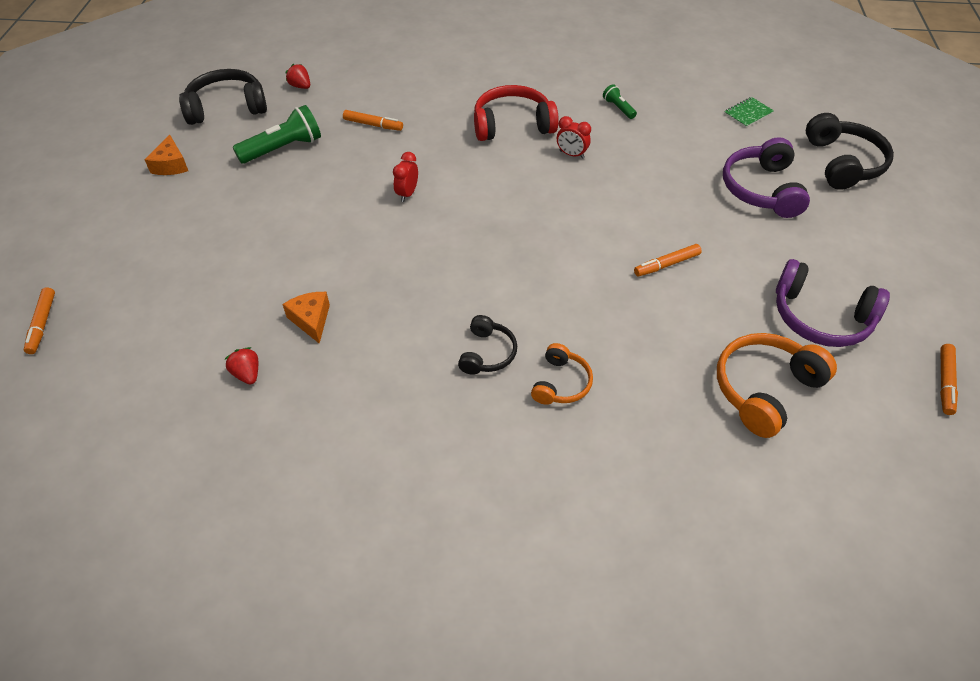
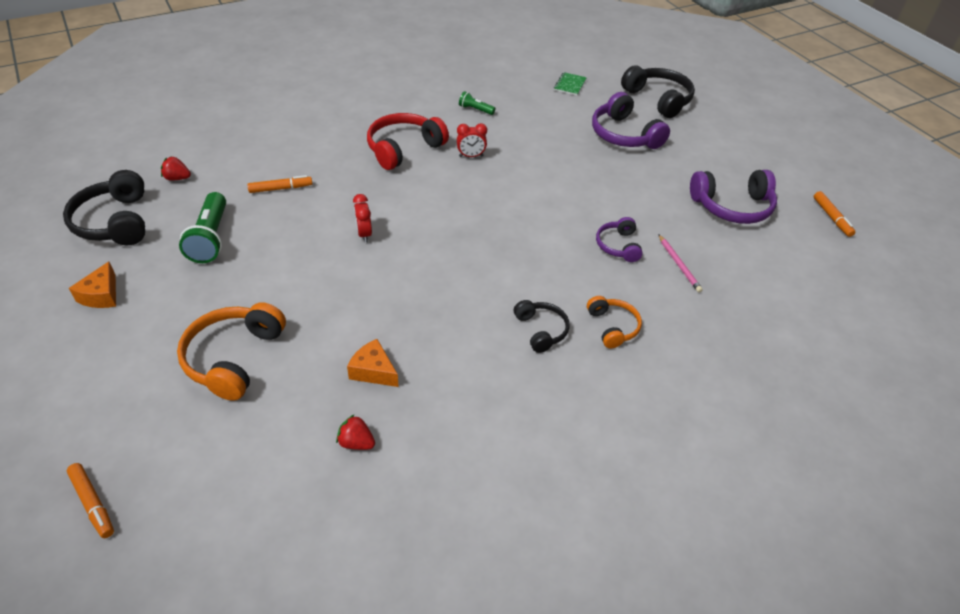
camera: 35 degrees left, 5 degrees down
orange cheese [144,135,188,175] -> orange cheese turned 45 degrees clockwise [69,262,116,308]
black headphones [179,69,267,125] -> black headphones turned 60 degrees counterclockwise [63,170,145,245]
green flashlight [233,105,321,164] -> green flashlight turned 150 degrees clockwise [179,192,226,263]
orange marker [634,244,702,277] -> none
orange headphones [717,333,837,438] -> orange headphones moved to [177,302,286,401]
none -> purple headphones [596,217,643,262]
none -> pink pencil [658,234,703,292]

